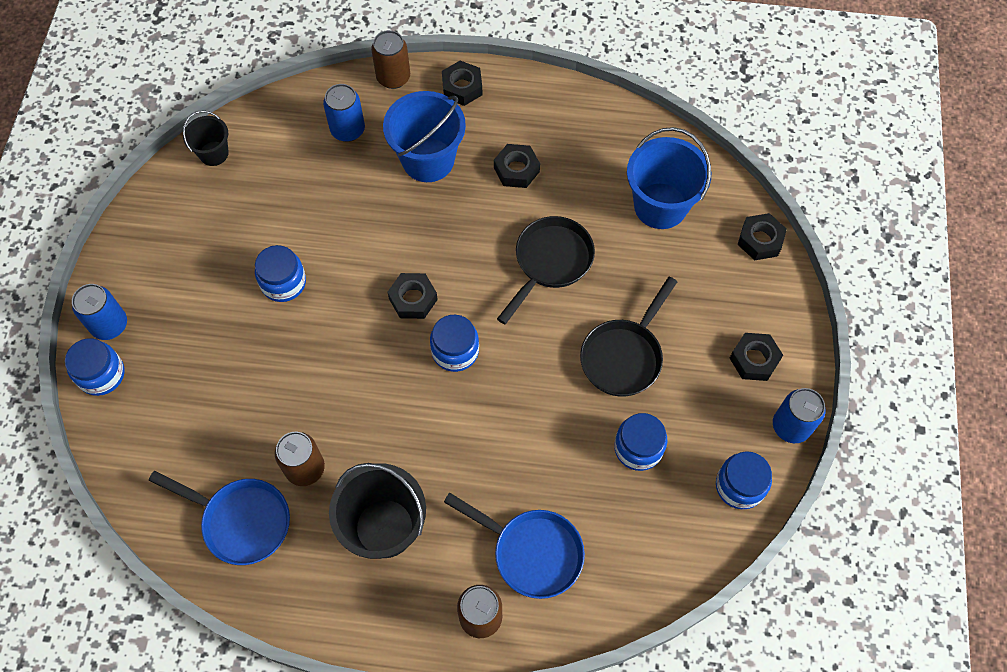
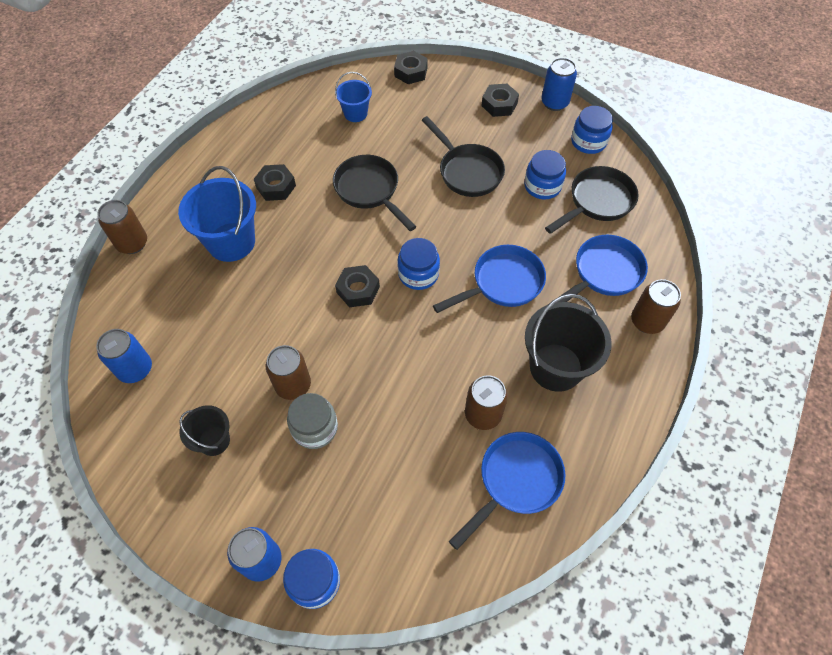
camera: 70 degrees left, 5 degrees down
black bucket [183,110,229,166] -> black bucket moved to [179,405,230,456]
blue jar [255,245,306,302] -> brown can [266,345,311,400]
blue can [323,84,365,142] -> blue can moved to [96,329,152,383]
black nut [442,61,483,106] -> none
blue bucket [627,127,711,229] -> blue bucket [335,72,372,122], size x0.56
none -> grey jar [287,393,338,449]
none -> blue pan [433,245,546,313]
none -> black pan [545,166,639,234]

